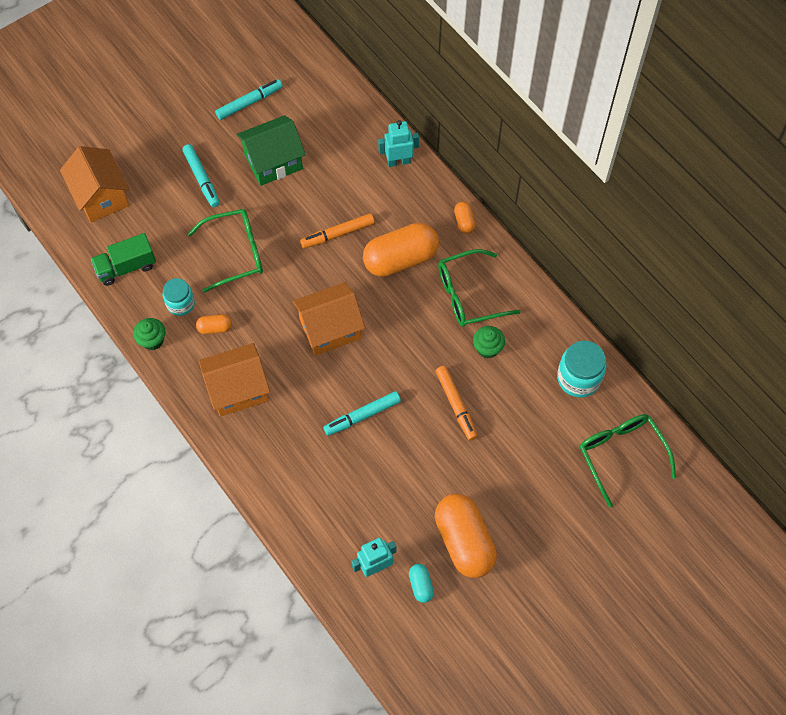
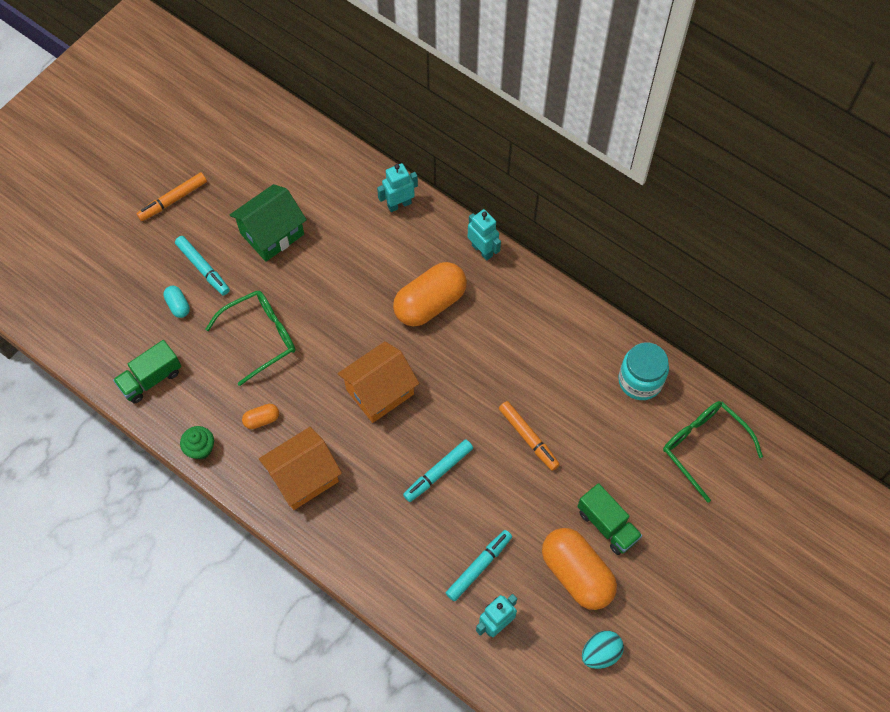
camera: 15 degrees left, 0 degrees up
orange house [60,146,129,222] -> none
turquoise jar [163,278,195,316] -> none
turquoise marker [215,79,283,120] -> turquoise marker moved to [446,530,512,601]
orange marker [300,213,375,248] -> orange marker moved to [137,173,207,221]
turquoise capsule [409,564,434,603] -> turquoise capsule moved to [164,286,190,318]
green glasses [438,249,521,327] -> none
orange capsule [454,202,476,234] -> turquoise robot [468,209,501,261]
green cupcake [473,326,505,358] -> none
none -> green truck [577,483,642,555]
none -> turquoise egg [582,631,624,669]

